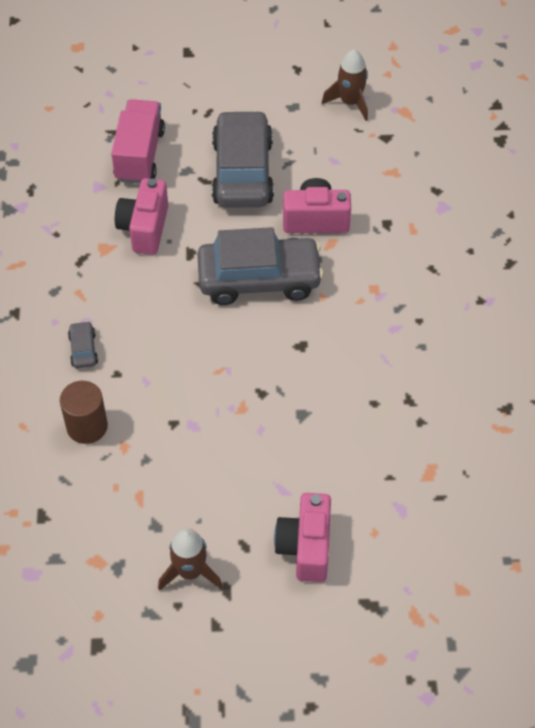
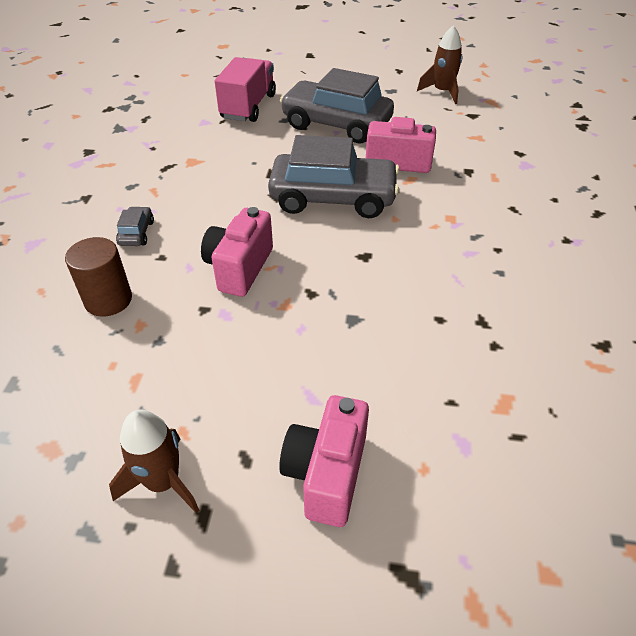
camera: 10 degrees right, 10 degrees down
pink camera [115,178,168,255] -> pink camera moved to [201,207,273,297]
grey car [212,110,274,208] -> grey car turned 75 degrees counterclockwise [280,68,394,143]

